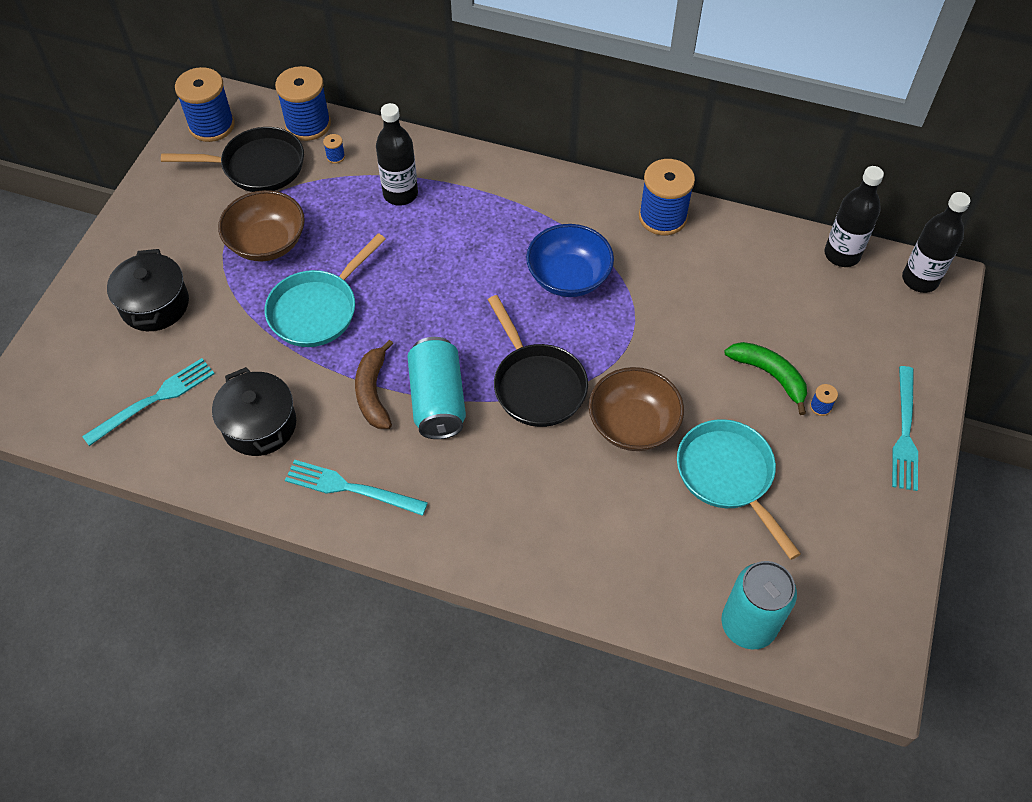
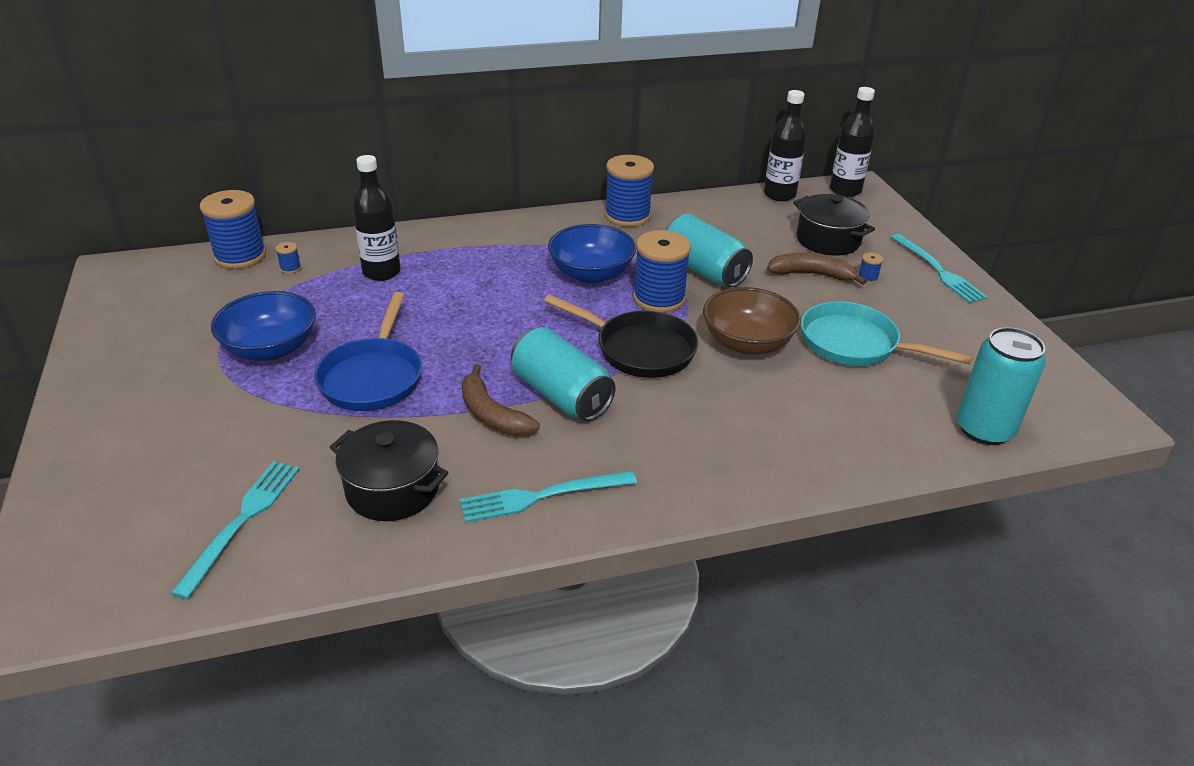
camera: 35 degrees left, 20 degrees down
black pot [107,249,189,331] -> black pot moved to [793,194,875,256]
black pan [161,127,304,192] -> none
blue spool [175,67,235,142] -> blue spool moved to [633,230,691,313]
brown bowl [218,190,305,262] -> blue bowl [211,291,316,361]
turquoise pan [265,233,386,347] -> blue pan [314,292,422,411]
green banana [725,342,807,415] -> brown banana [767,253,867,285]
none -> turquoise can [664,214,753,287]

